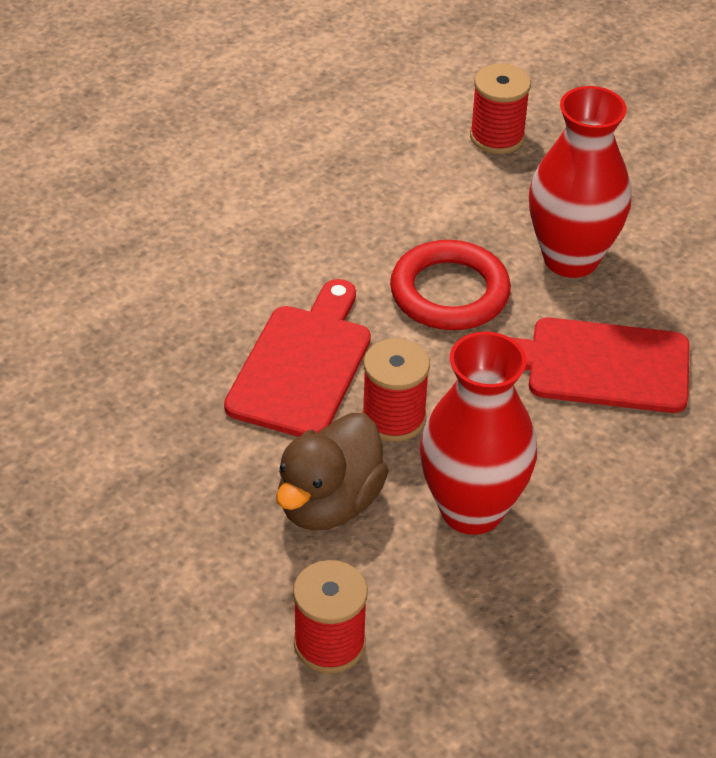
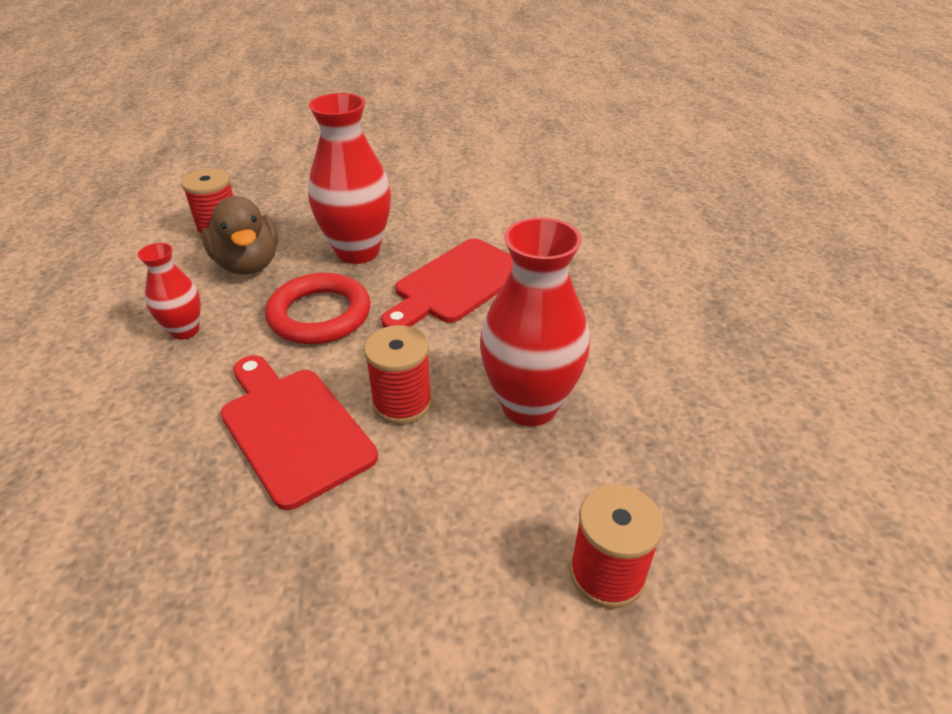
camera: 55 degrees left, 5 degrees down
brown duck [276,413,389,530] -> brown duck moved to [201,196,278,275]
none -> red vase [137,243,201,340]

